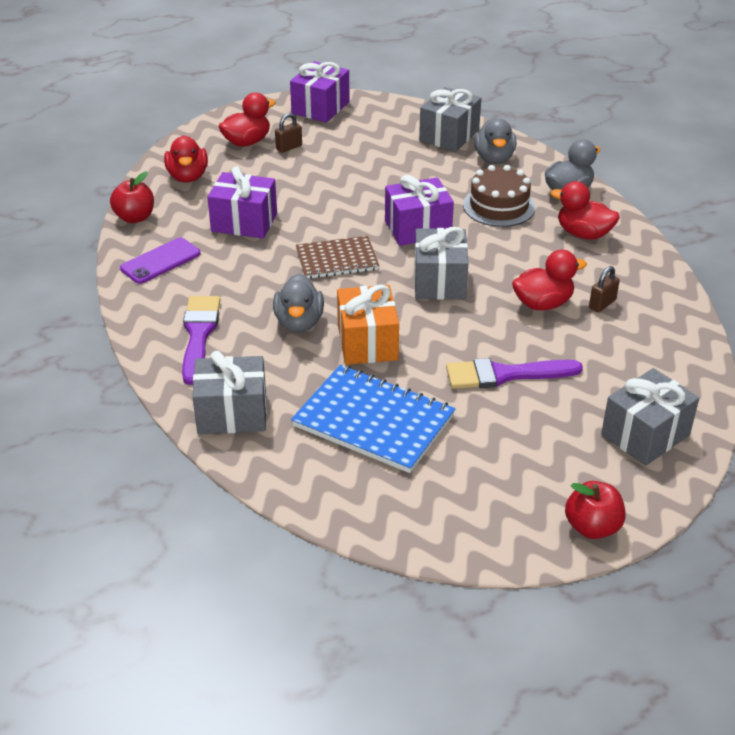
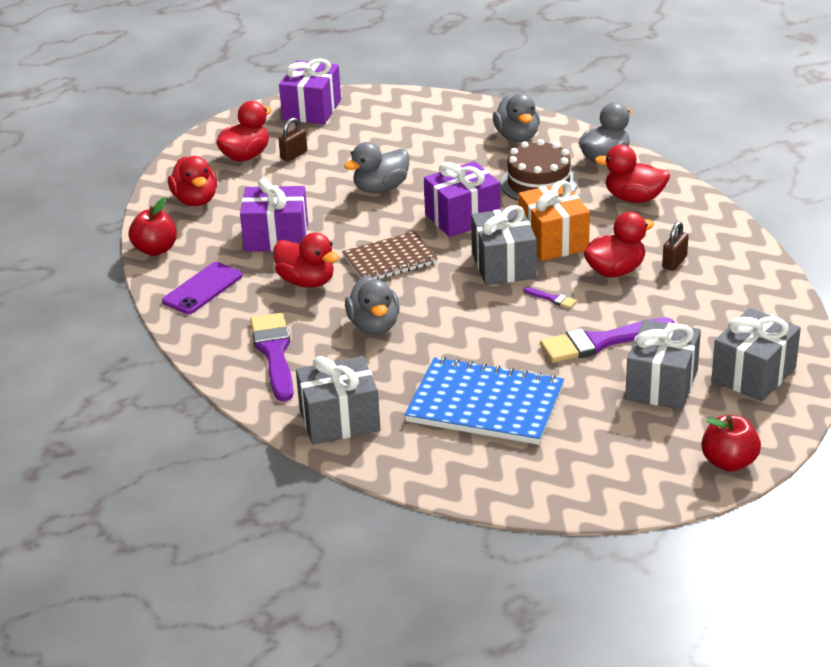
camera: 10 degrees left, 5 degrees down
orange gift [337,284,399,365] -> orange gift moved to [518,180,590,261]
grey gift [419,87,481,152] -> grey gift moved to [625,319,701,410]
none -> red duck [273,232,339,288]
none -> grey duck [344,142,410,193]
none -> purple brush [524,287,577,308]

